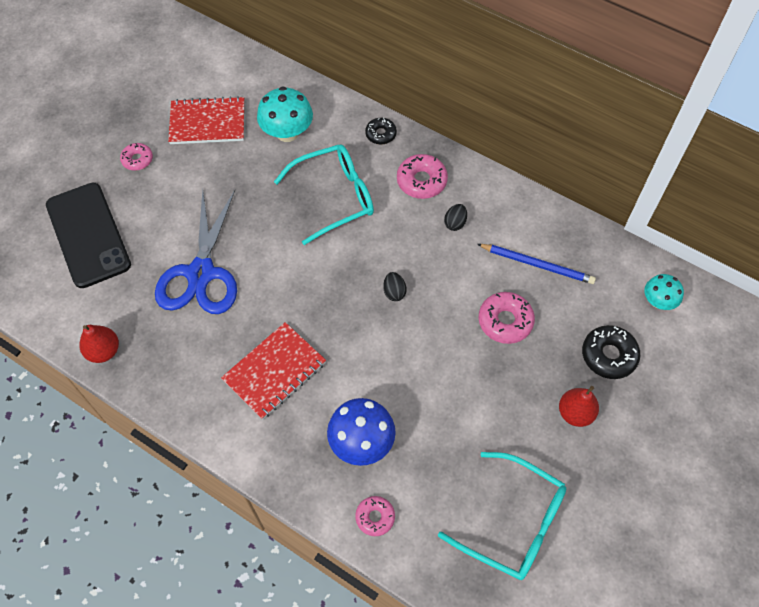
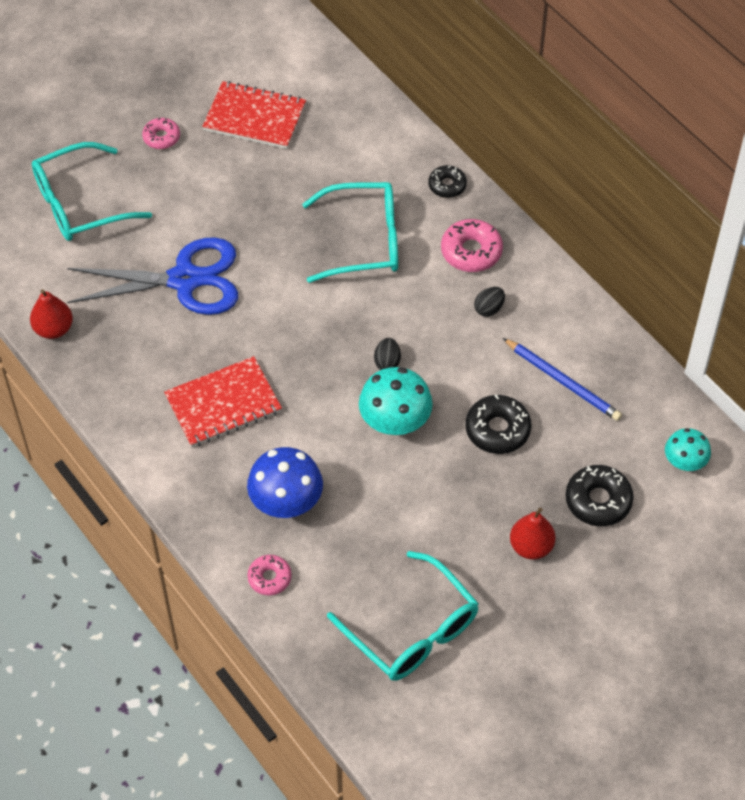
camera: 20 degrees right, 5 degrees down
black phone [46,183,131,288] -> turquoise glasses [32,142,152,241]
blue scissors [155,190,237,314] -> blue scissors turned 120 degrees counterclockwise [67,237,238,315]
turquoise mushroom [257,86,313,142] -> turquoise mushroom moved to [359,367,433,435]
pink donut [478,292,535,344] -> black donut [465,395,532,454]

